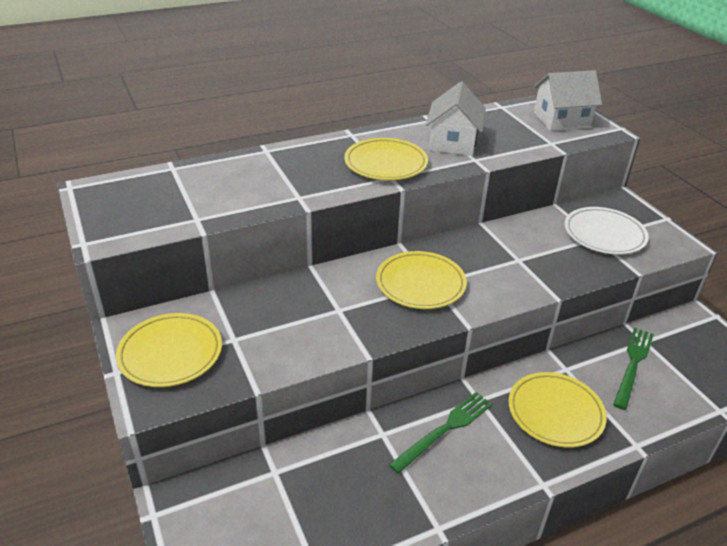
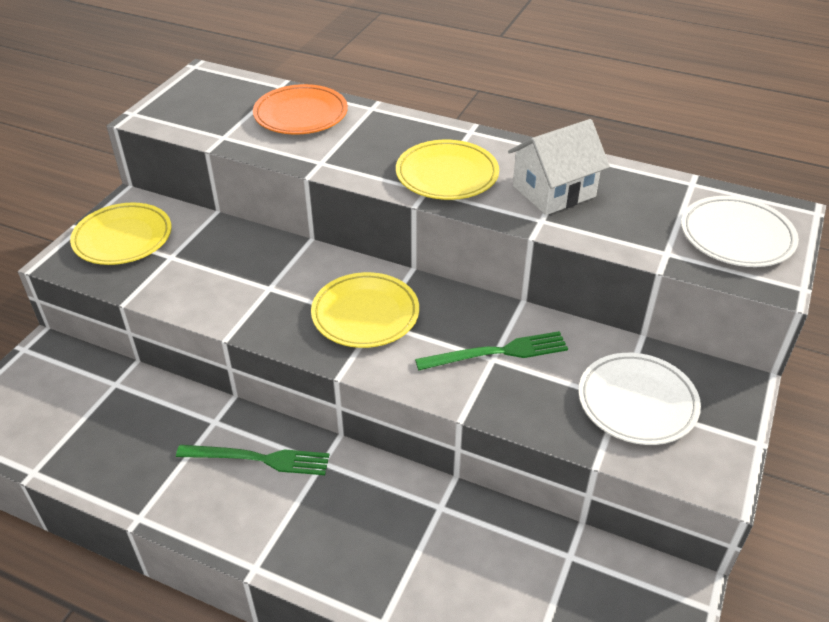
camera: 50 degrees right, 5 degrees up
yellow plate [509,372,607,448] -> none
white house [534,70,602,131] -> white plate [681,196,799,267]
green fork [613,328,654,410] -> green fork moved to [415,331,568,371]
none -> orange plate [253,84,348,134]

